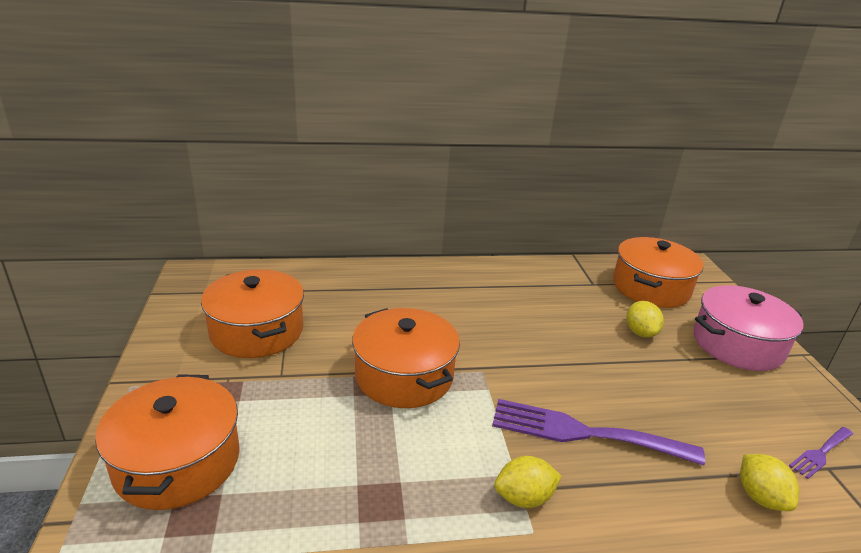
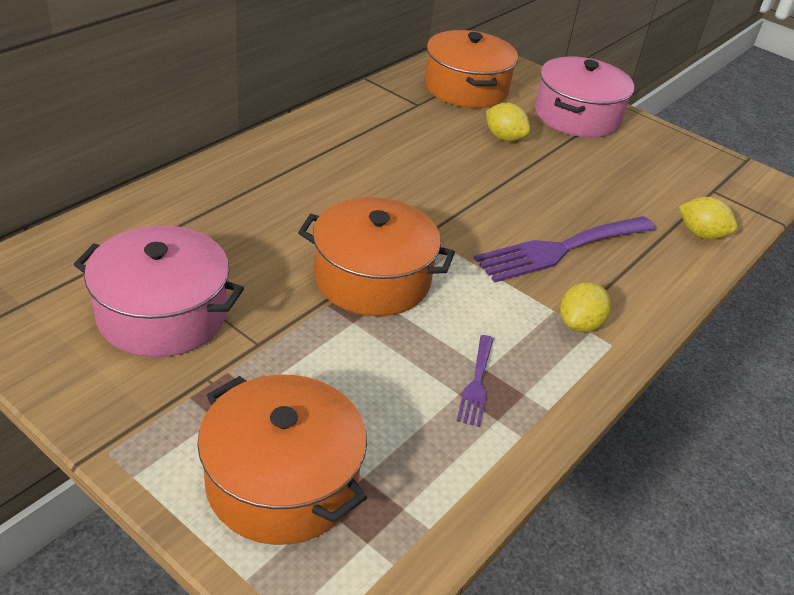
camera: 45 degrees left, 10 degrees up
orange pot [201,269,304,358] -> pink pot [74,225,244,357]
purple fork [789,427,853,479] -> purple fork moved to [457,335,493,427]

